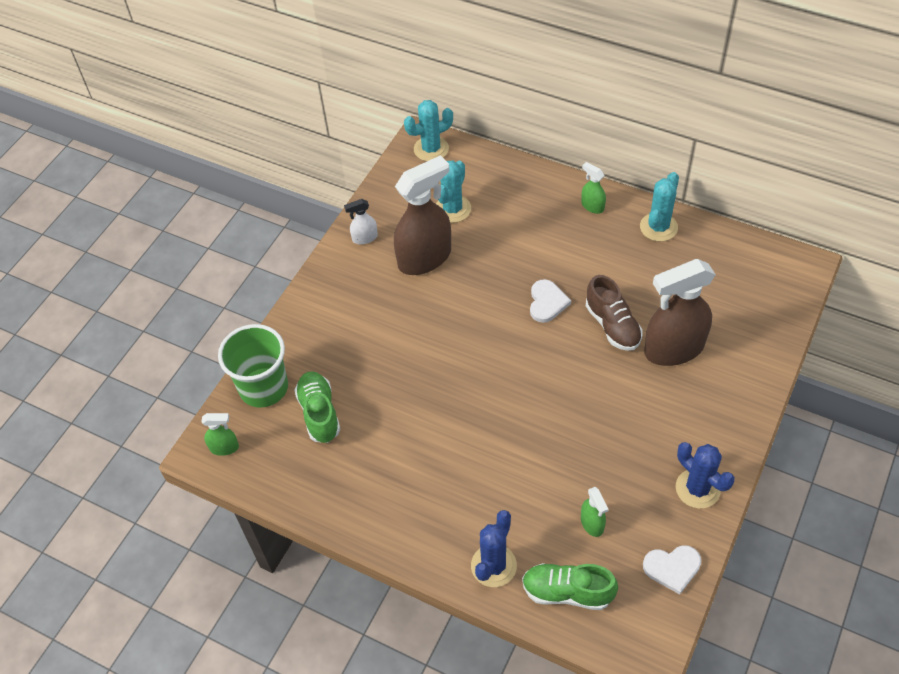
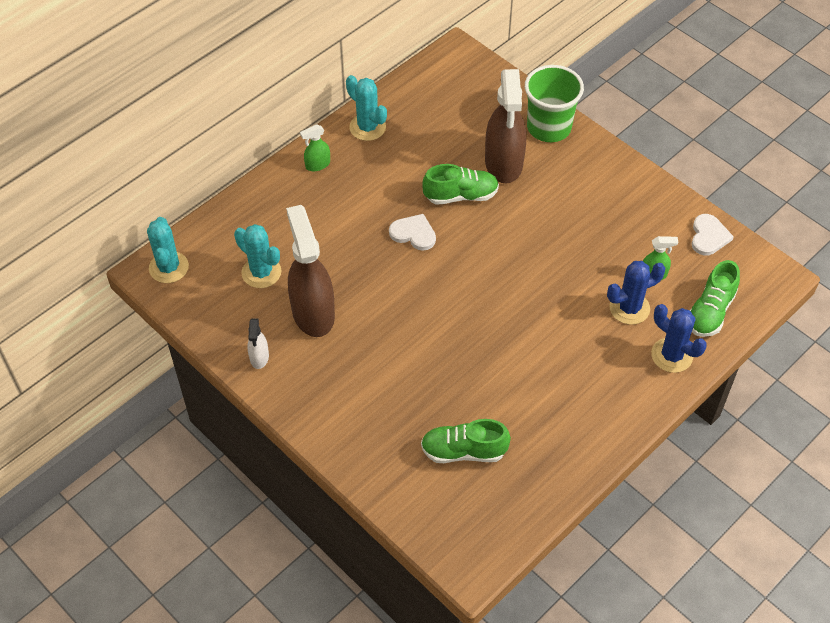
camera: 75 degrees left, 0 degrees up
green spray bottle [201,413,239,456] -> none
green cup [218,324,288,408] -> green cup moved to [525,65,584,142]
brown shoe [586,275,643,351] -> green shoe [422,164,499,205]
blue cactus [676,442,735,509] -> blue cactus moved to [607,261,665,325]

